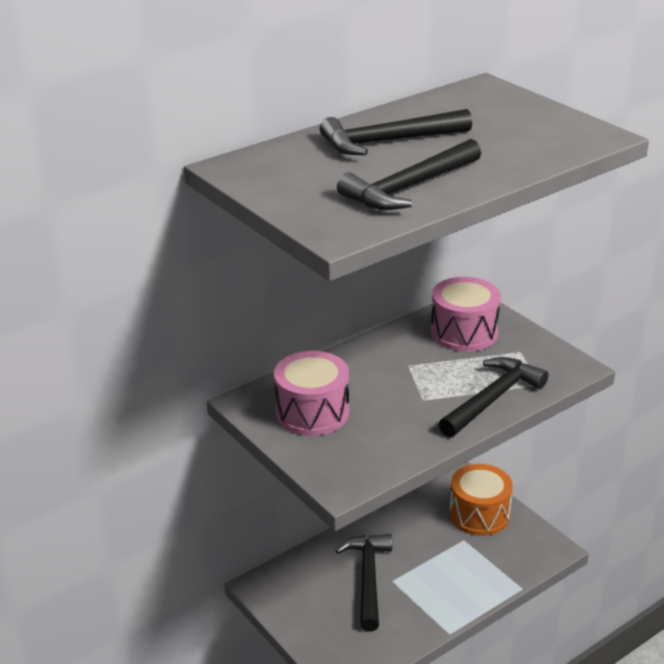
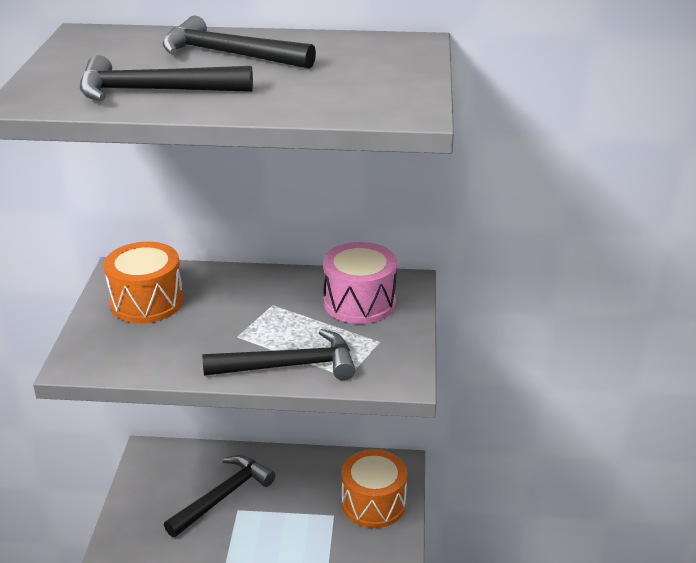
camera: 40 degrees right, 0 degrees up
pink drum [274,351,349,436] -> orange drum [104,242,184,323]

